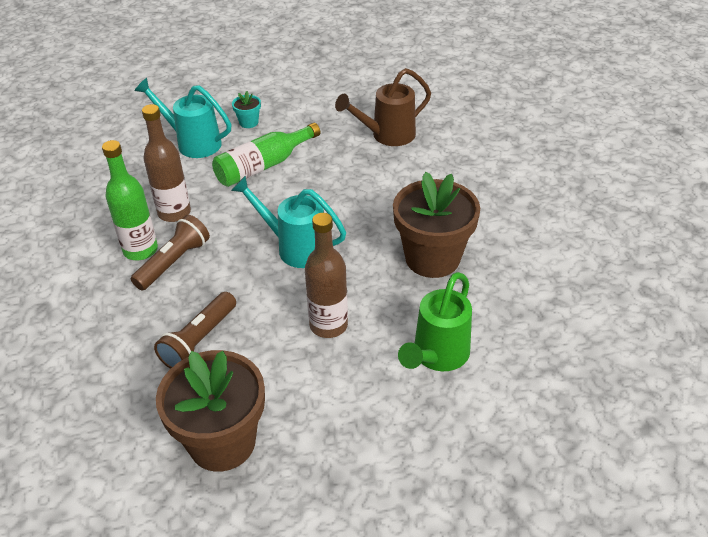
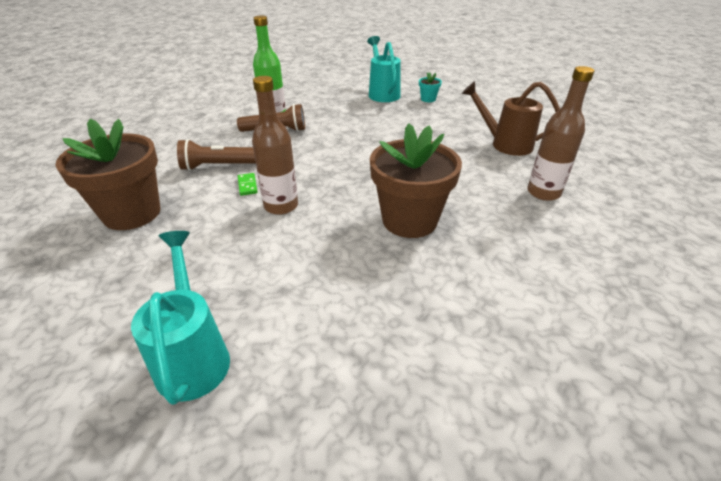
camera: 50 degrees right, 5 degrees down
brown bottle [142,104,191,222] -> brown bottle moved to [527,66,594,201]
green bottle [212,123,321,187] -> none
turquoise watering can [231,175,346,268] -> turquoise watering can moved to [131,231,230,405]
green watering can [398,272,472,371] -> none
none -> green domino [238,173,258,196]

